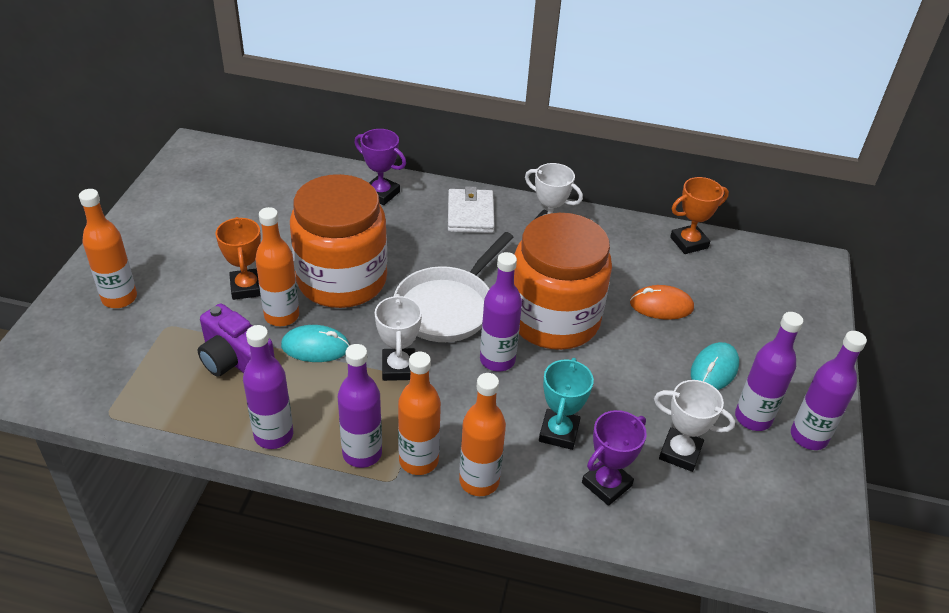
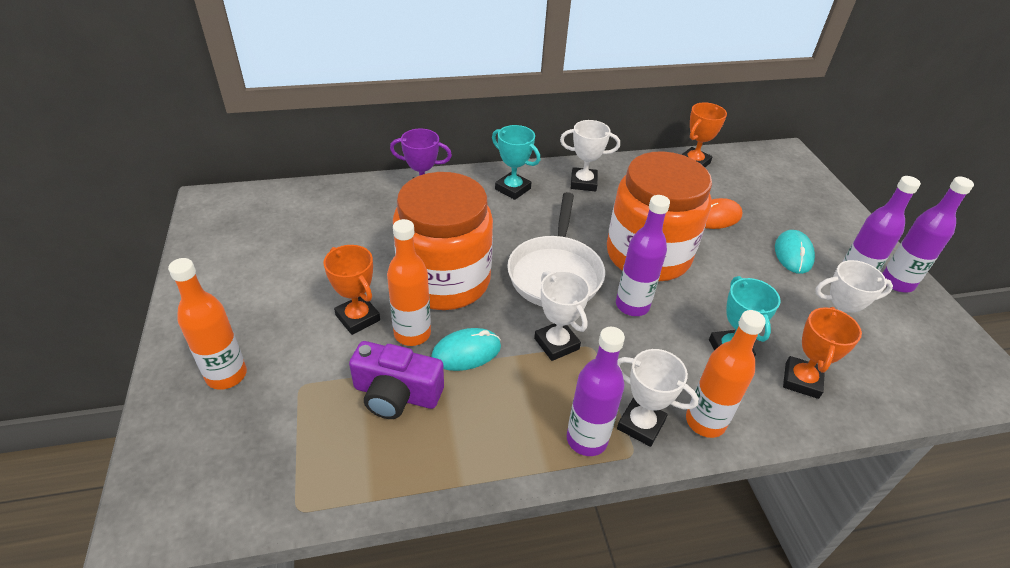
camera: 25 degrees left, 0 degrees up
purple bottle [243,325,293,449] -> none
orange bottle [398,352,441,475] -> white trophy [617,349,699,447]
white wallet [448,187,495,233] -> turquoise trophy [492,125,540,200]
purple trophy [582,410,647,506] -> orange trophy [783,307,862,399]

